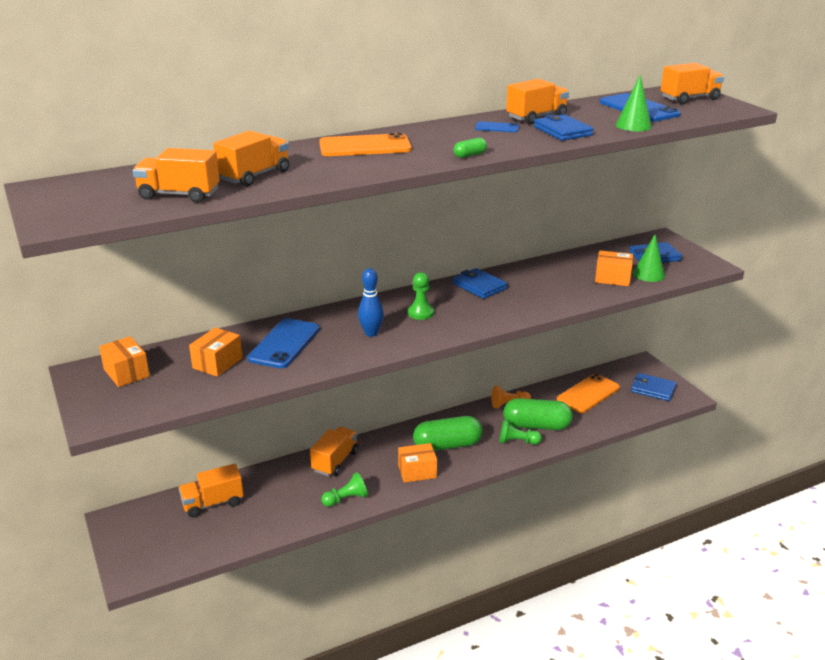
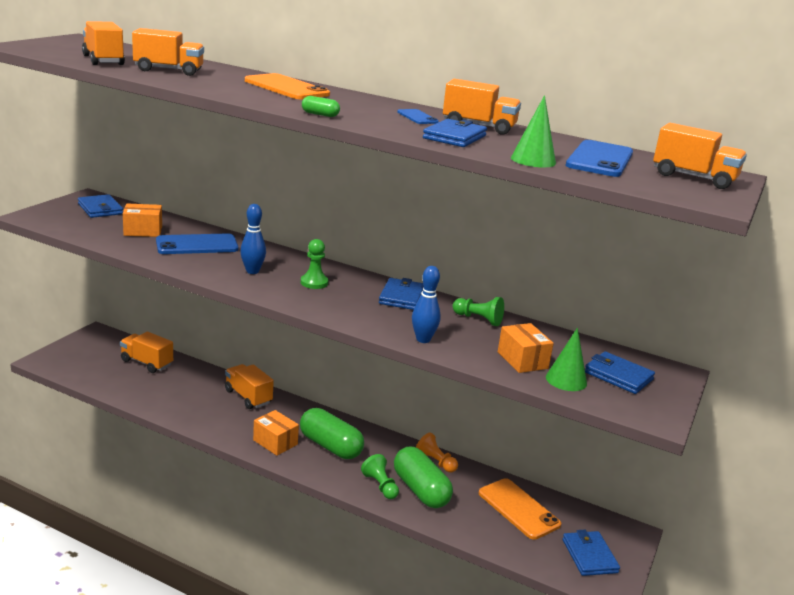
camera: 50 degrees right, 5 degrees down
orange box [99,336,150,387] -> blue wallet [78,194,123,218]
orange truck [310,427,358,476] -> orange truck turned 120 degrees counterclockwise [225,364,274,409]
green pawn [321,472,368,507] -> green pawn moved to [453,297,504,326]
orange phone [557,373,620,413] -> orange phone turned 45 degrees clockwise [479,478,561,540]
none -> blue bowling pin [412,266,441,343]

